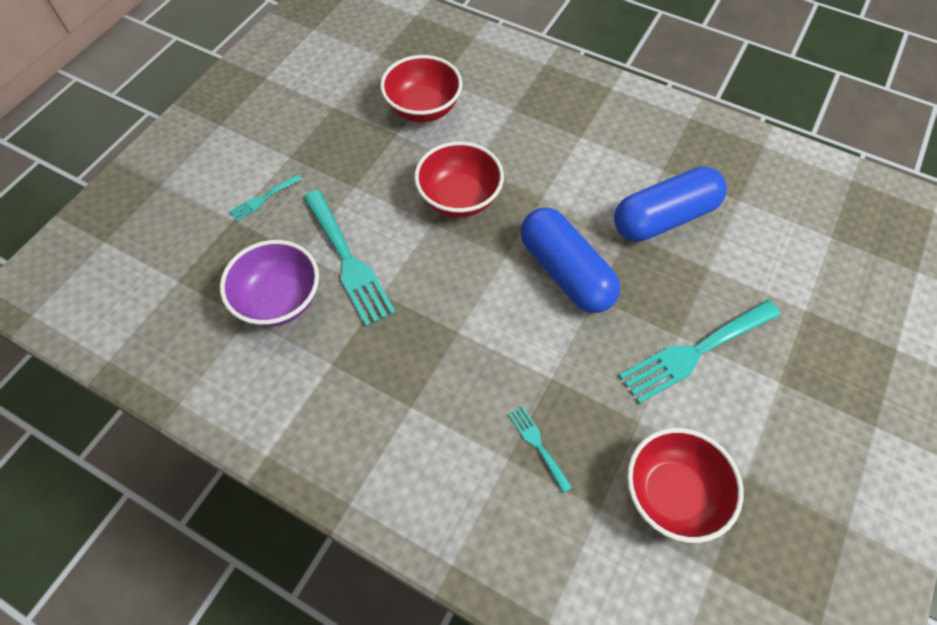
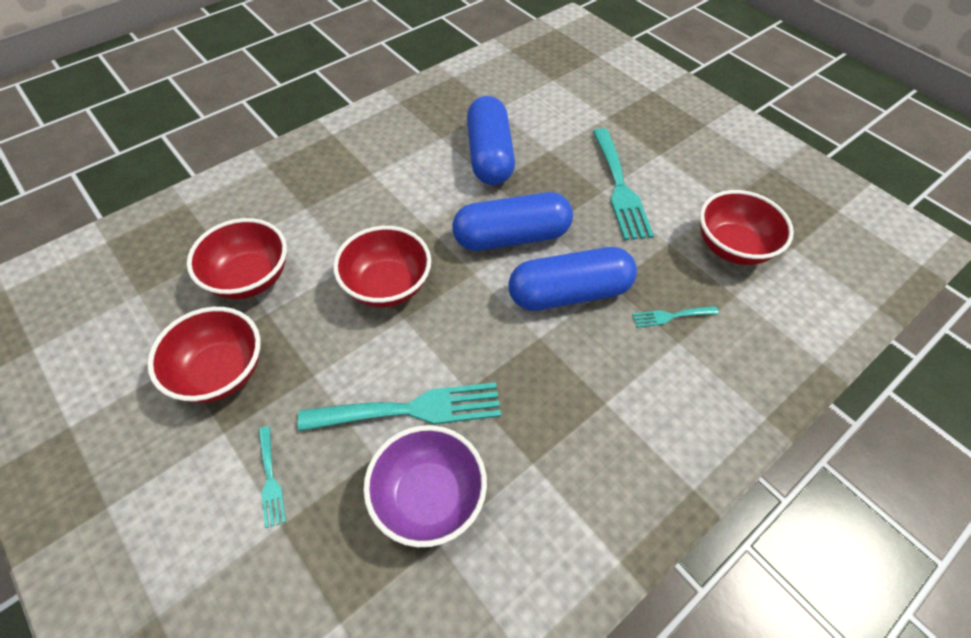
camera: 70 degrees left, 5 degrees down
none -> red bowl [147,307,261,403]
none -> blue capsule [508,247,637,311]

